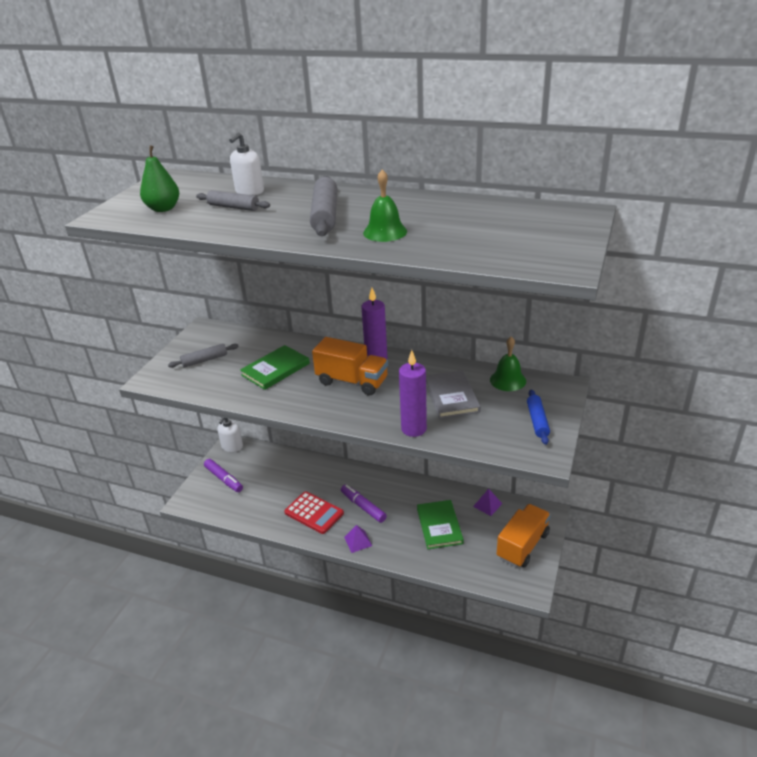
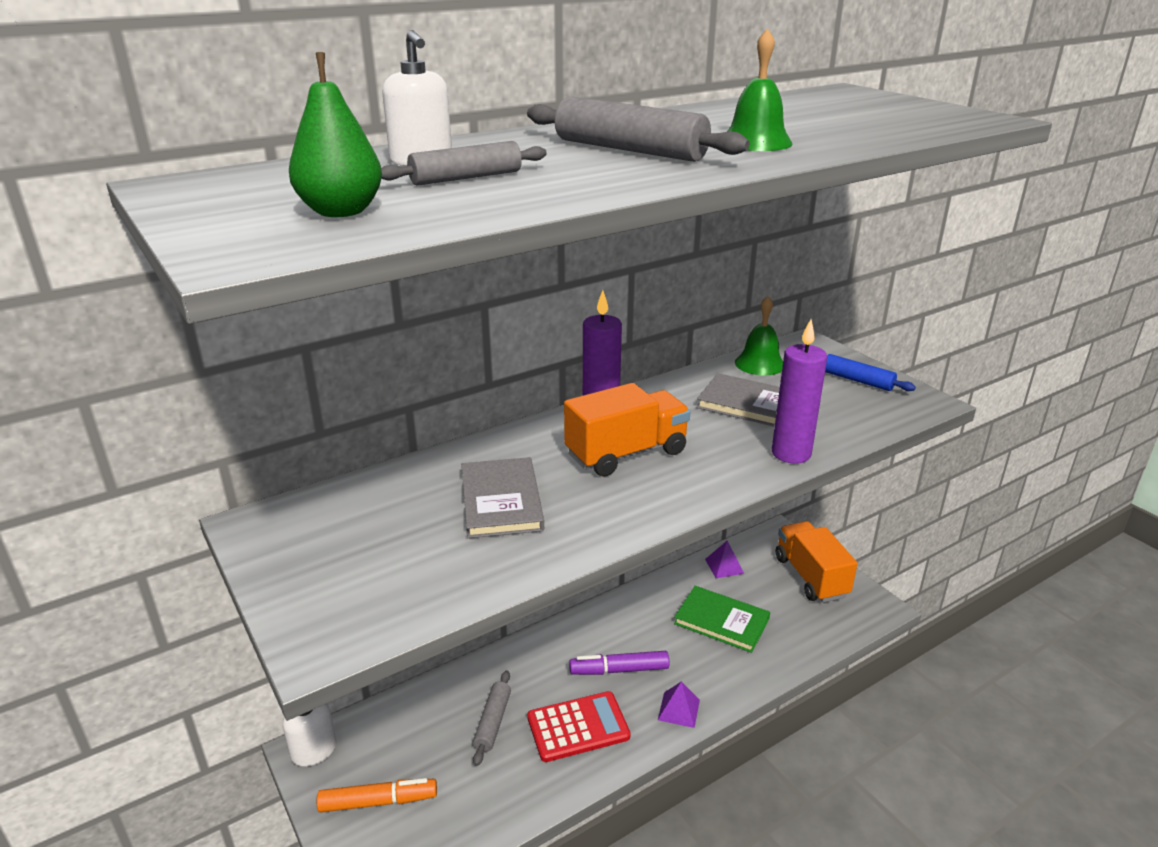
camera: 55 degrees left, 5 degrees down
grey rolling pin [168,344,239,368] -> grey rolling pin moved to [473,671,511,766]
purple marker [204,459,243,492] -> orange marker [317,778,437,812]
green book [240,345,310,390] -> grey book [461,457,544,539]

